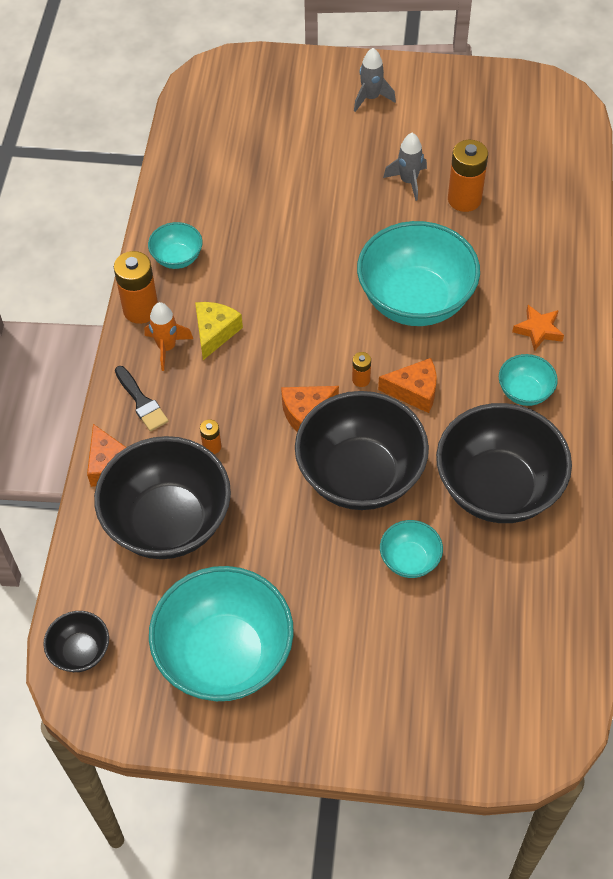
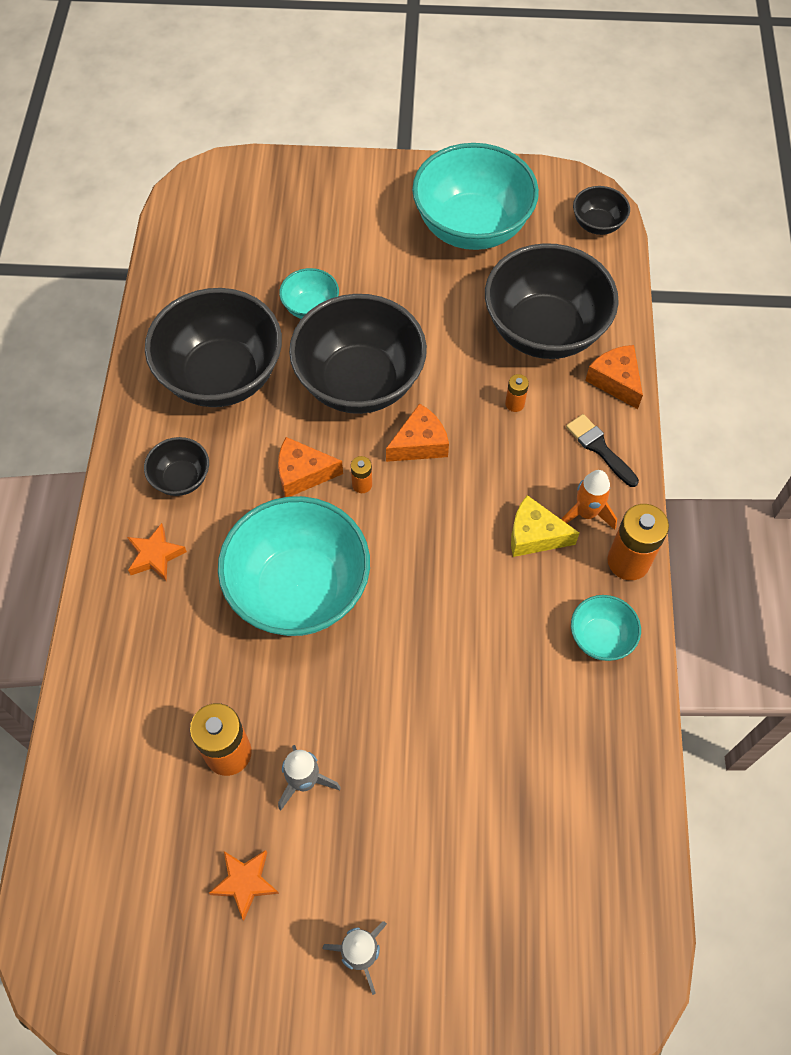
camera: 175 degrees right, 5 degrees up
yellow cheese [195,302,243,360] -> yellow cheese turned 90 degrees clockwise [511,495,579,557]
turquoise bowl [499,354,558,406] -> black bowl [144,437,209,496]
none -> orange star [209,850,279,920]

